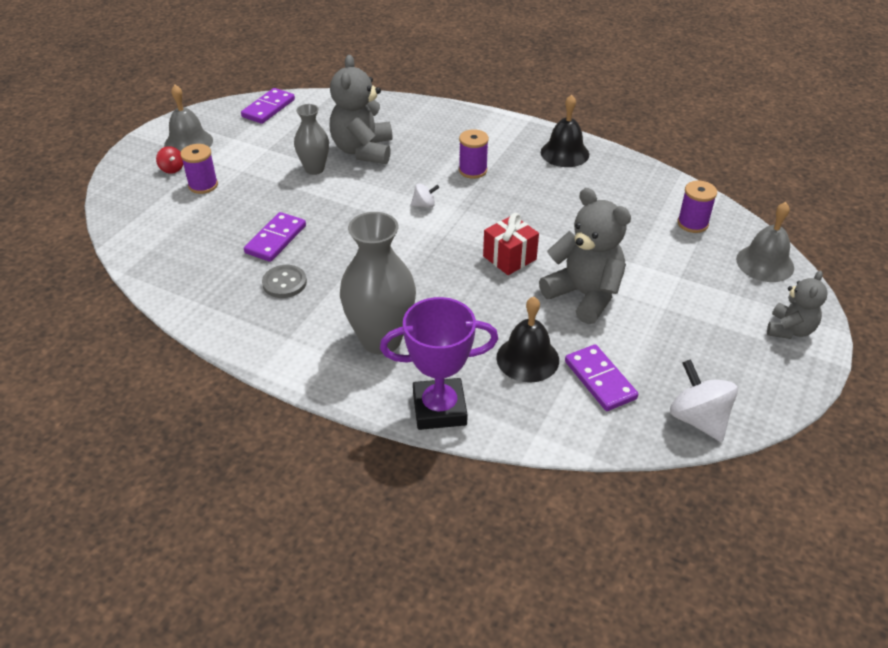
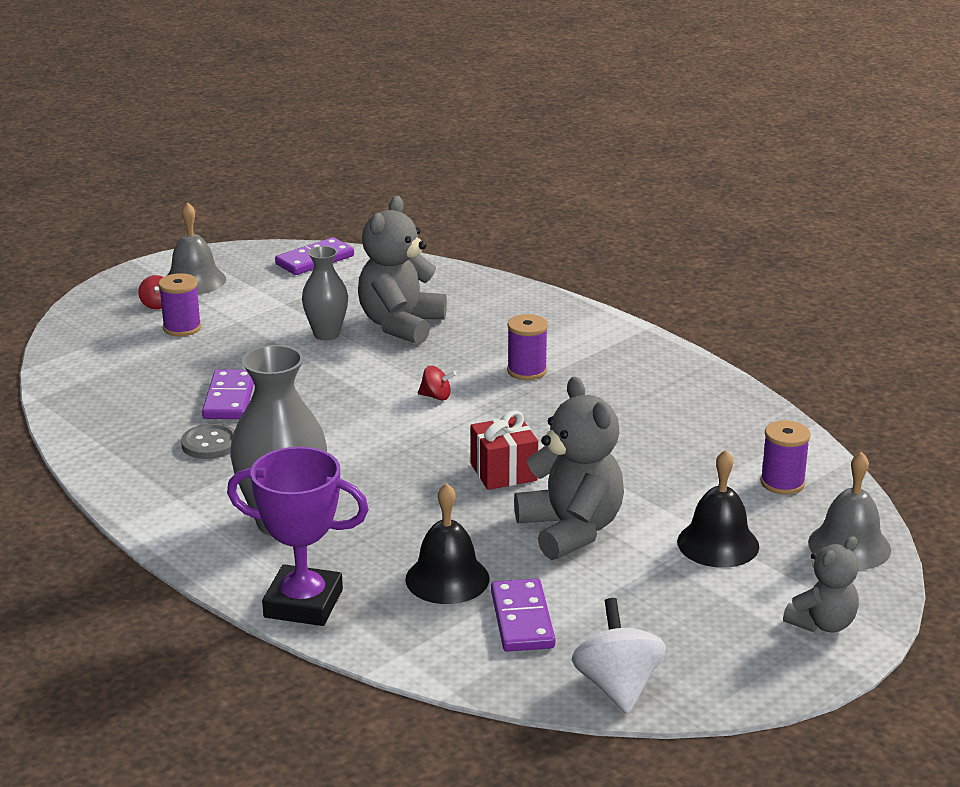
camera: 20 degrees right, 15 degrees down
purple domino [244,212,306,262] -> purple domino turned 45 degrees counterclockwise [202,369,254,419]
white spinning top [411,183,439,208] -> red spinning top [418,366,456,400]
black bell [541,95,589,167] -> black bell moved to [677,450,759,568]

